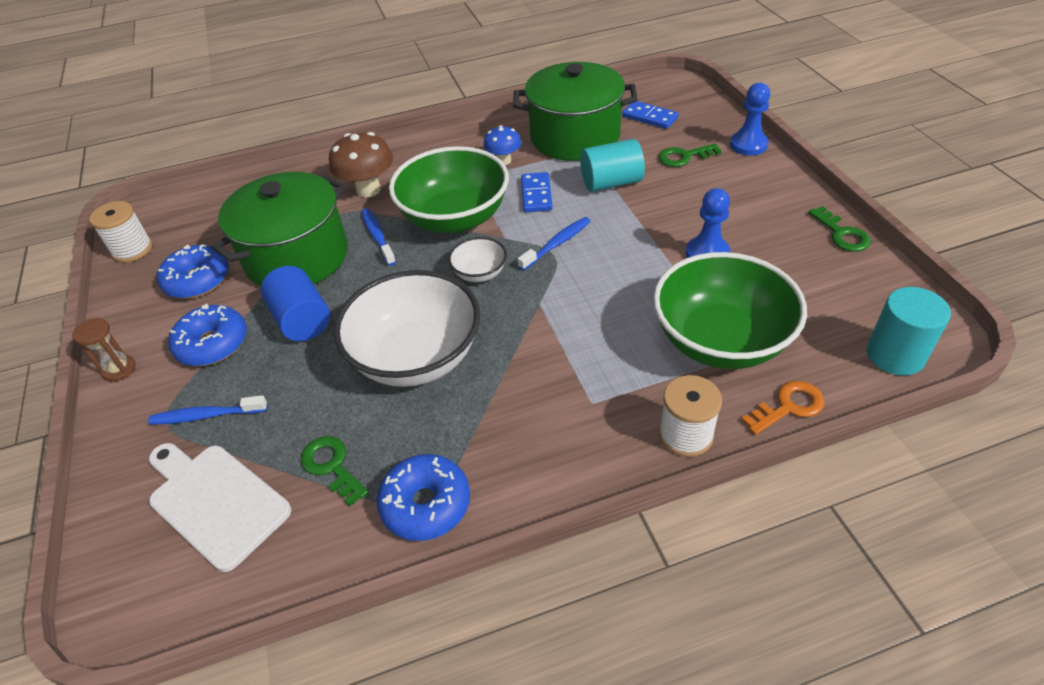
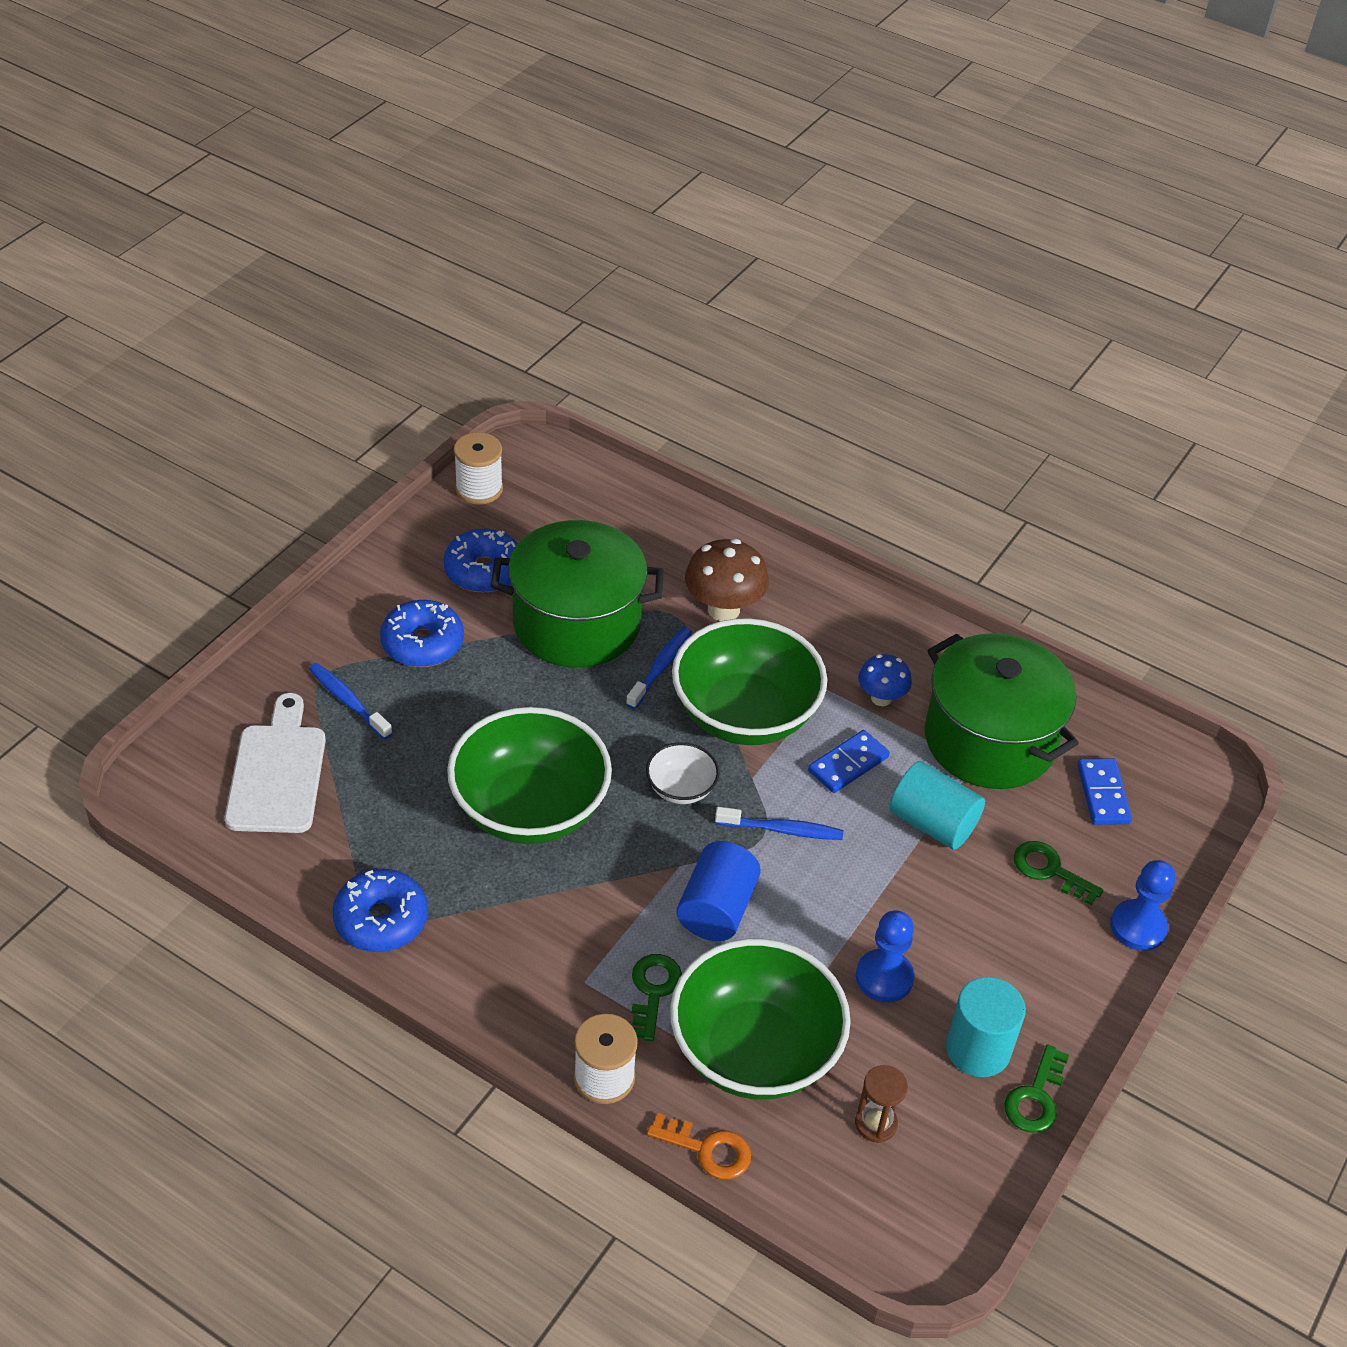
camera: 45 degrees right, 0 degrees up
brown hourglass [72,317,136,382] -> brown hourglass moved to [855,1065,908,1143]
blue cylinder [260,266,330,341] -> blue cylinder moved to [677,841,761,941]
green key [301,436,369,506] -> green key moved to [632,954,682,1041]
white bowl [334,270,480,387] -> green bowl [447,707,612,844]
turquoise cylinder [867,287,951,376] -> turquoise cylinder moved to [946,977,1026,1077]

